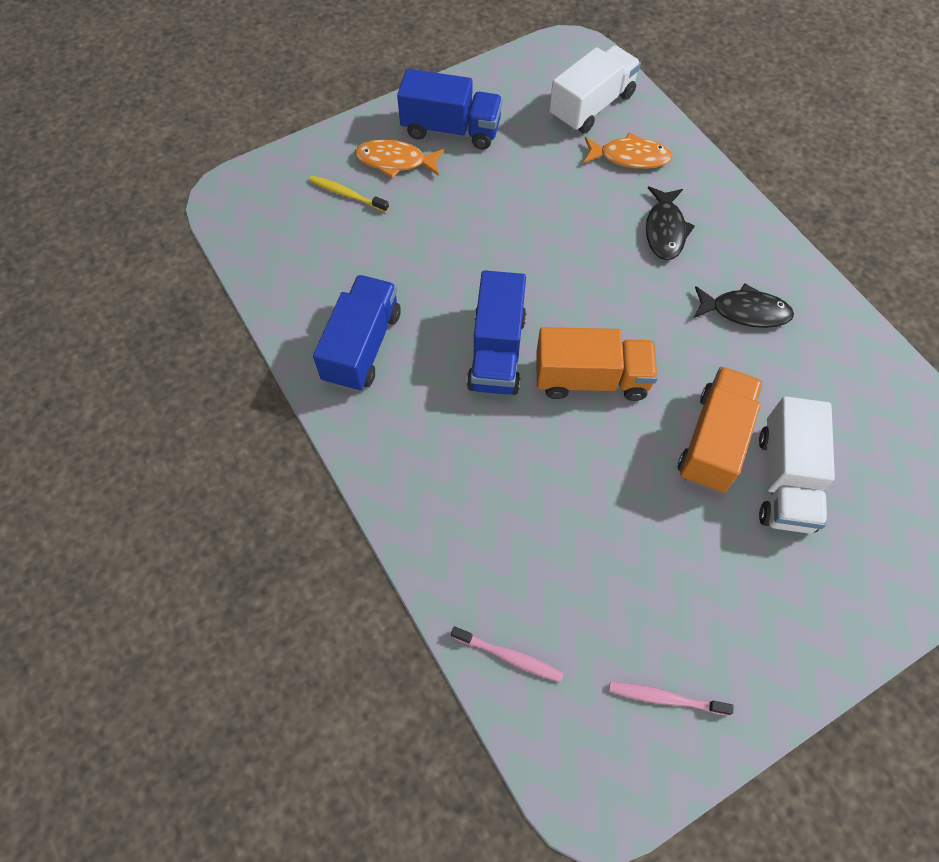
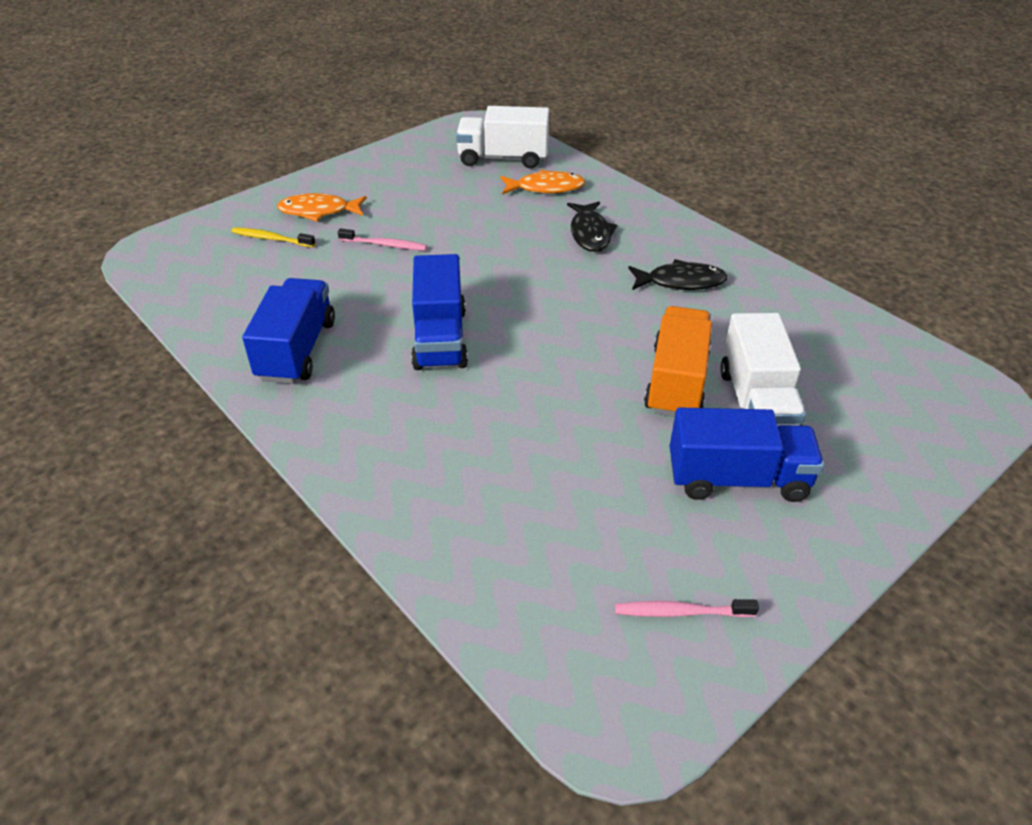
camera: 10 degrees left, 20 degrees down
blue truck [397,69,503,150] -> blue truck moved to [670,407,824,502]
pink toothbrush [451,626,564,682] -> pink toothbrush moved to [338,228,427,251]
orange truck [536,327,658,401] -> none
white truck [549,45,641,133] -> white truck turned 120 degrees counterclockwise [456,106,549,169]

